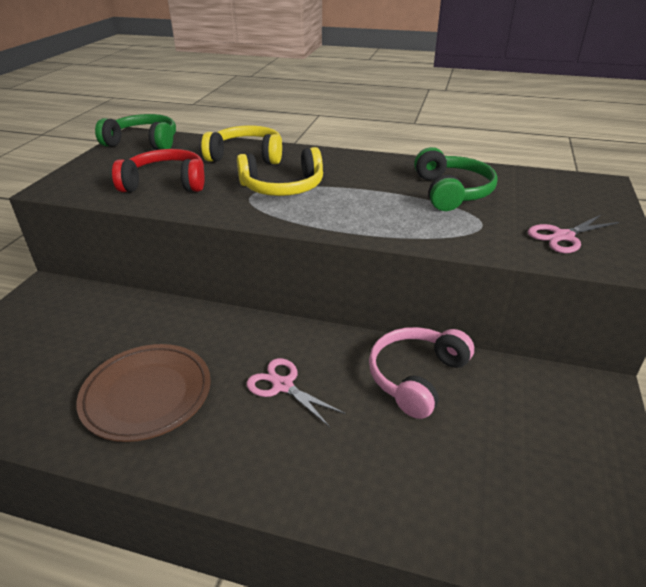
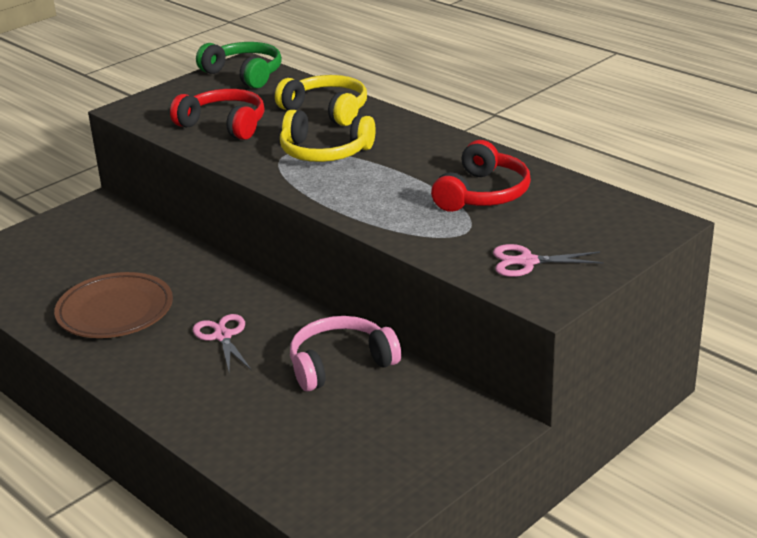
camera: 30 degrees right, 5 degrees down
green headphones [414,147,498,211] -> red headphones [431,140,531,212]

